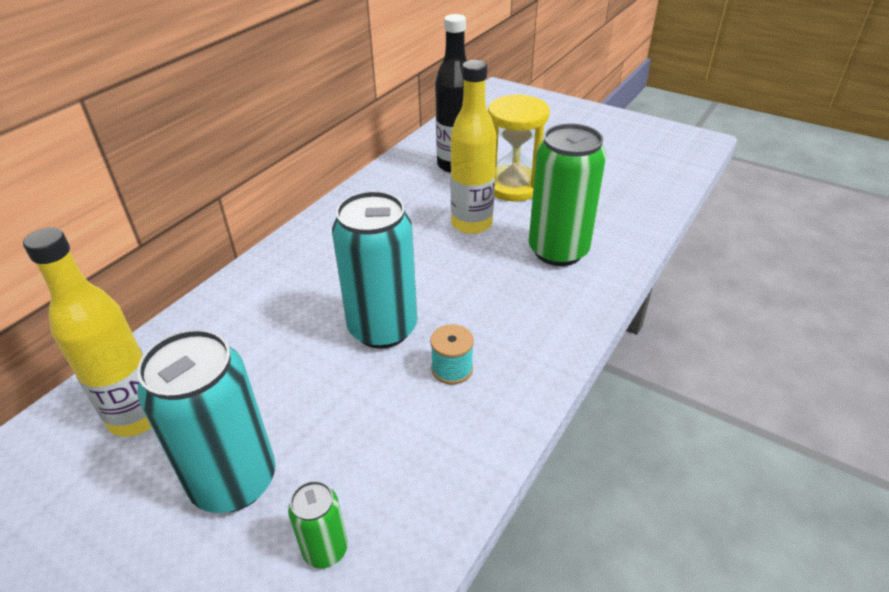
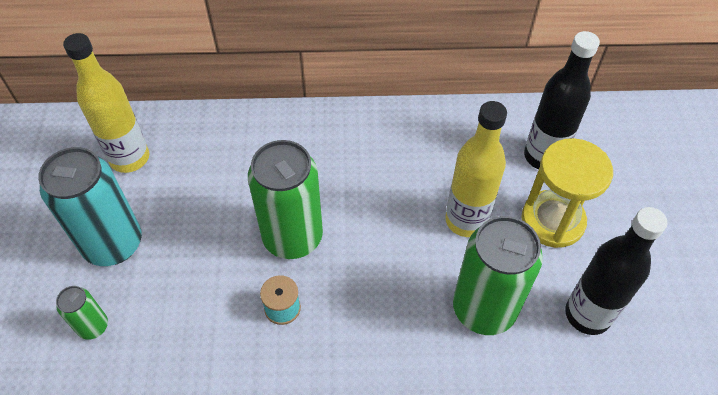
camera: 55 degrees right, 15 degrees up
turquoise can [332,191,417,349] -> green can [248,140,323,259]
none -> black bottle [565,207,668,335]

